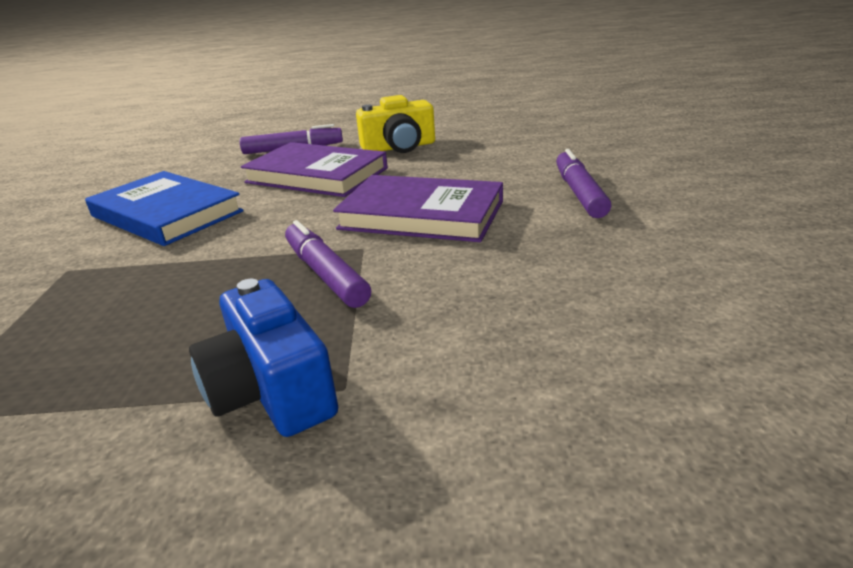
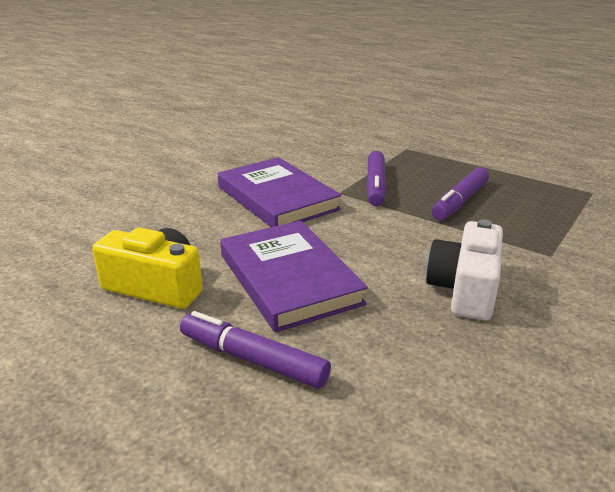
camera: 145 degrees left, 0 degrees up
blue book [85,171,244,246] -> white camera [426,219,503,320]
blue camera [189,279,338,437] -> none
purple marker [556,149,611,218] -> purple marker moved to [432,167,489,220]

